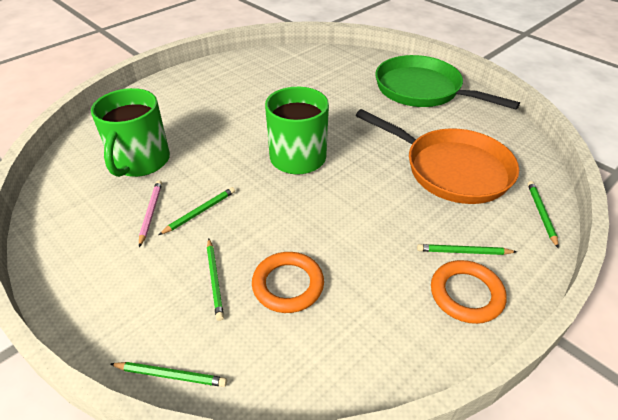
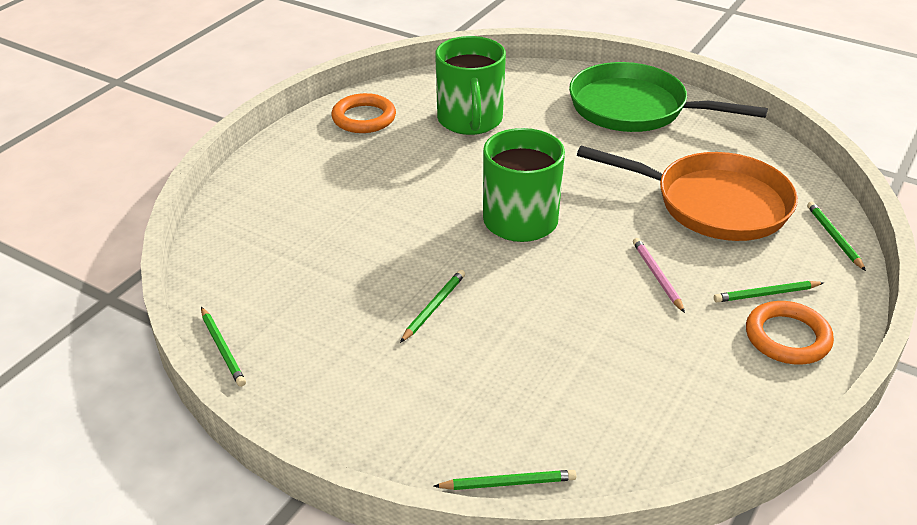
camera: 15 degrees left, 5 degrees down
green mug [91,88,170,177] -> green mug moved to [435,36,506,135]
pink pencil [139,180,162,247] -> pink pencil moved to [633,238,685,313]
green pencil [207,239,224,321] -> green pencil moved to [201,307,246,387]
orange ring [252,252,324,313] -> orange ring moved to [332,93,396,133]

